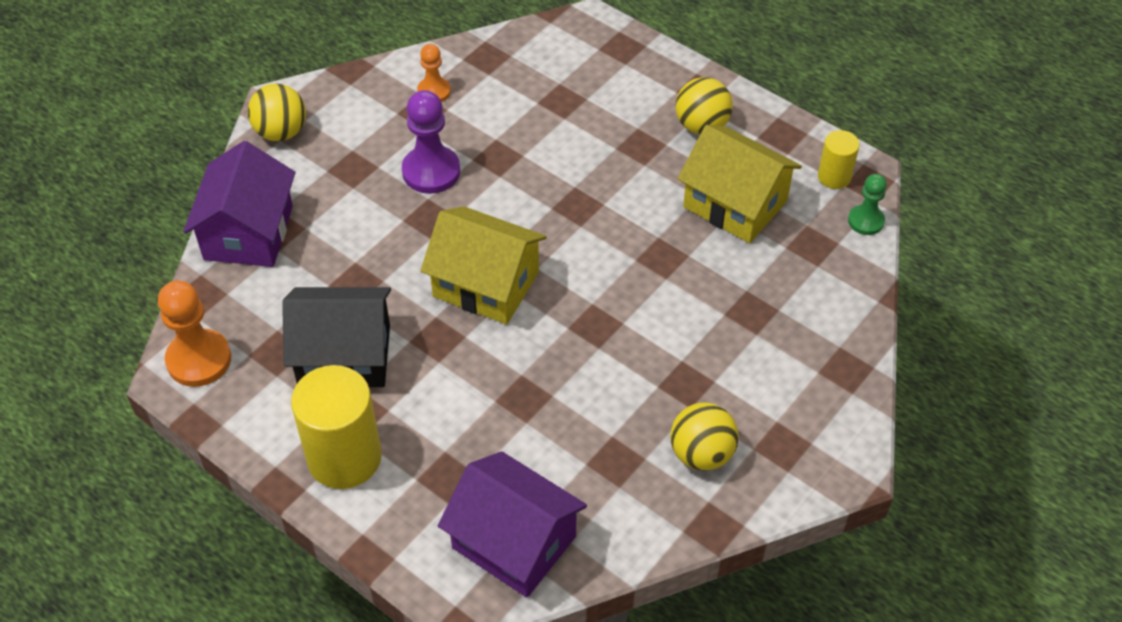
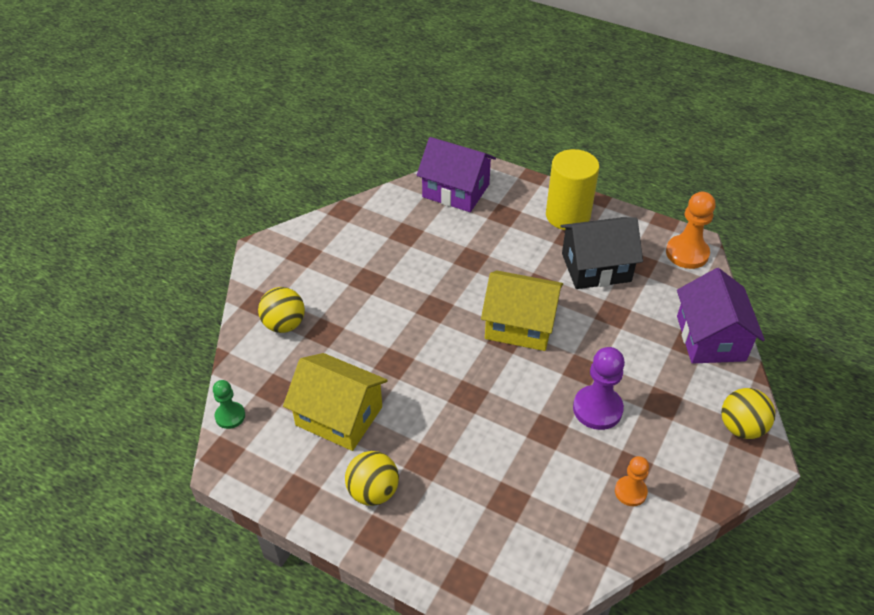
camera: 170 degrees right, 5 degrees down
yellow ball [670,403,739,471] -> yellow ball moved to [258,287,305,333]
yellow cylinder [818,130,860,189] -> none

